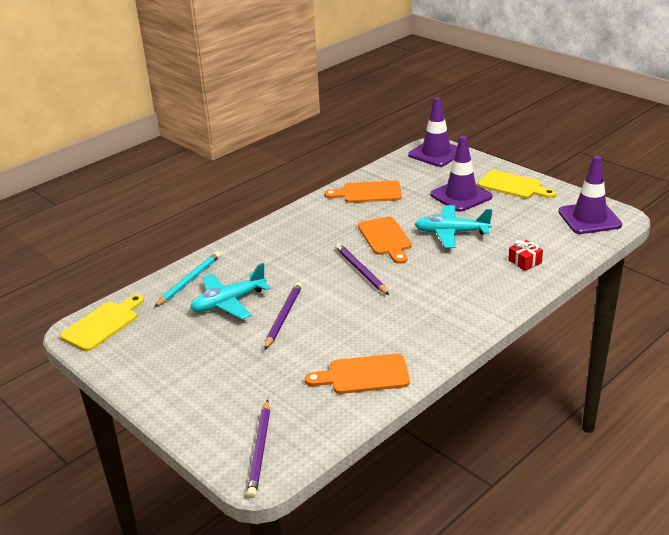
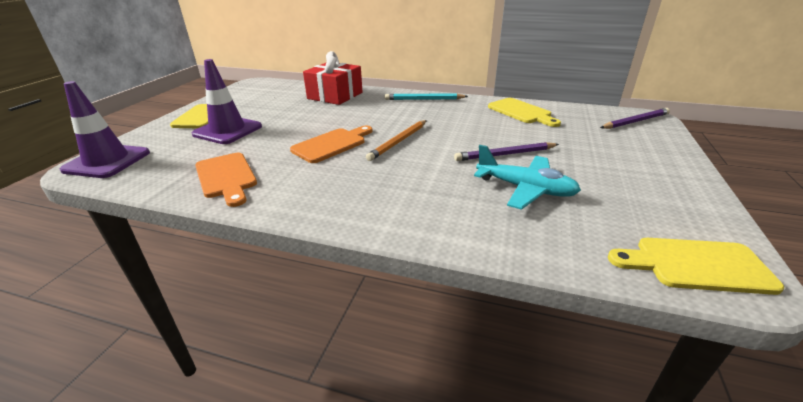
camera: 120 degrees left, 0 degrees up
turquoise pencil [154,252,220,307] -> turquoise pencil moved to [385,93,468,100]
orange cutting board [305,354,410,394] -> yellow cutting board [488,98,561,127]
purple pencil [335,243,389,295] -> orange pencil [366,120,427,161]
turquoise plane [414,205,493,248] -> none
red gift [508,240,543,271] -> red gift [303,51,363,105], size x2.19
purple traffic cone [558,156,622,234] -> none

